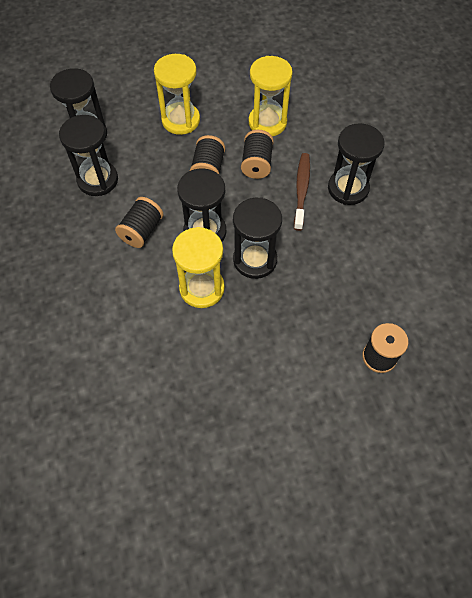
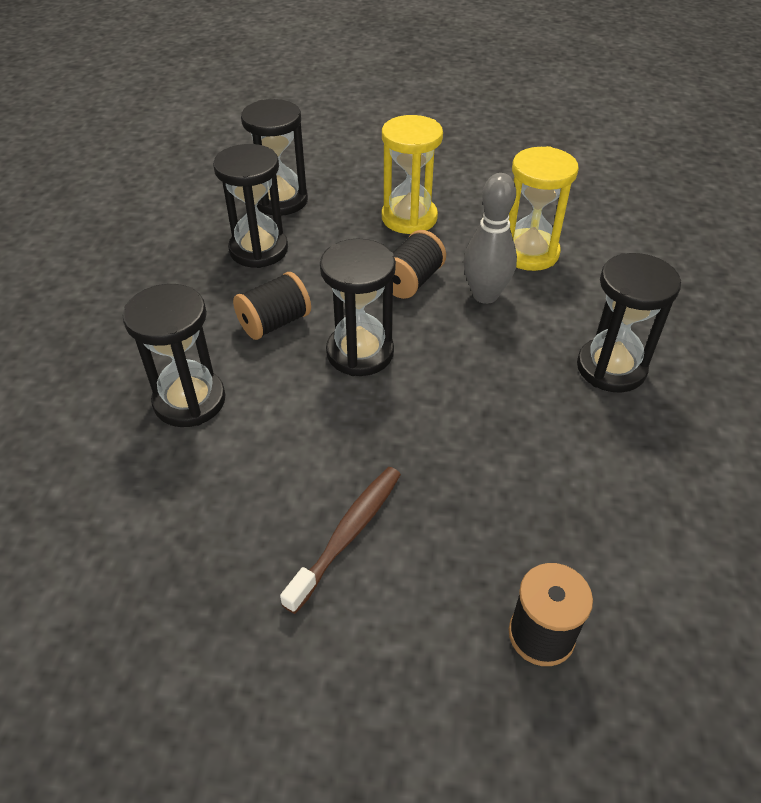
camera: 25 degrees right, 15 degrees down
yellow hourglass [172,227,225,308] -> none
black hourglass [233,197,282,279] -> black hourglass moved to [123,284,226,427]
black spool [241,130,274,179] -> grey bowling pin [463,173,517,304]
brown toothbrush [294,153,310,231] -> brown toothbrush moved to [280,467,401,614]

